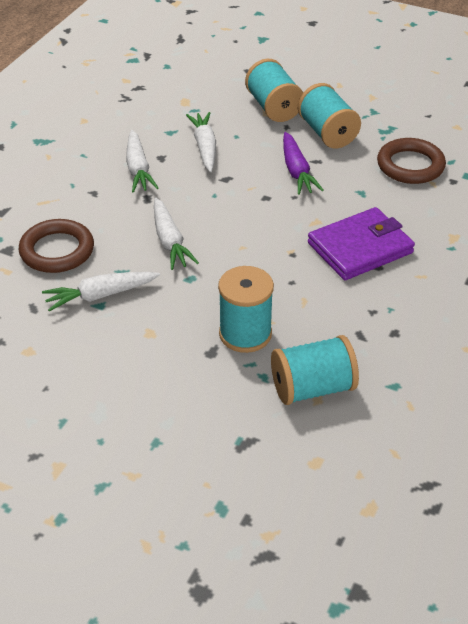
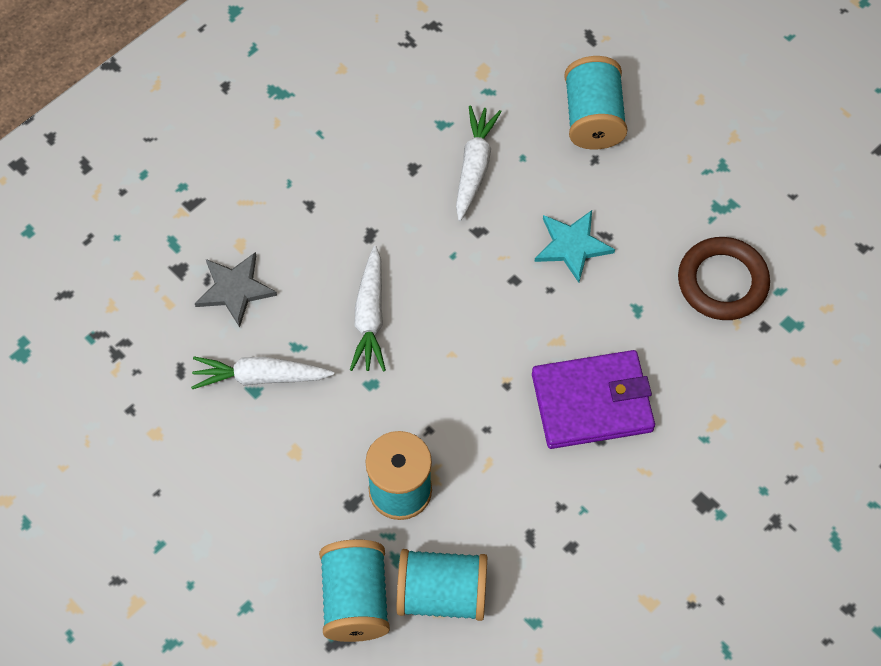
camera: 20 degrees right, 20 degrees up
brown ring [18,219,94,273] -> grey star [195,252,277,328]
white carrot [126,130,159,193] -> none
purple carrot [283,132,324,195] -> turquoise star [534,210,615,283]
turquoise spool [298,83,361,148] -> turquoise spool moved to [319,539,390,642]

